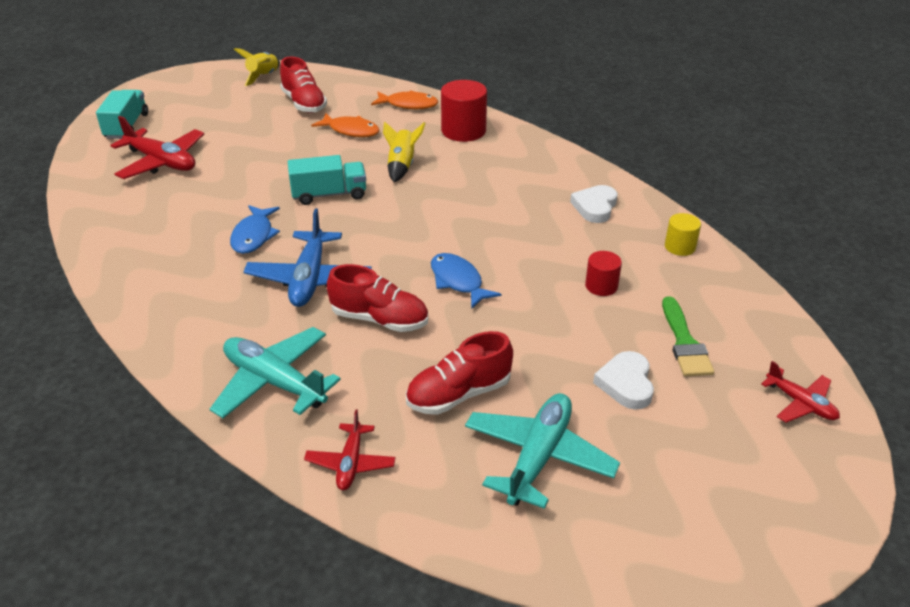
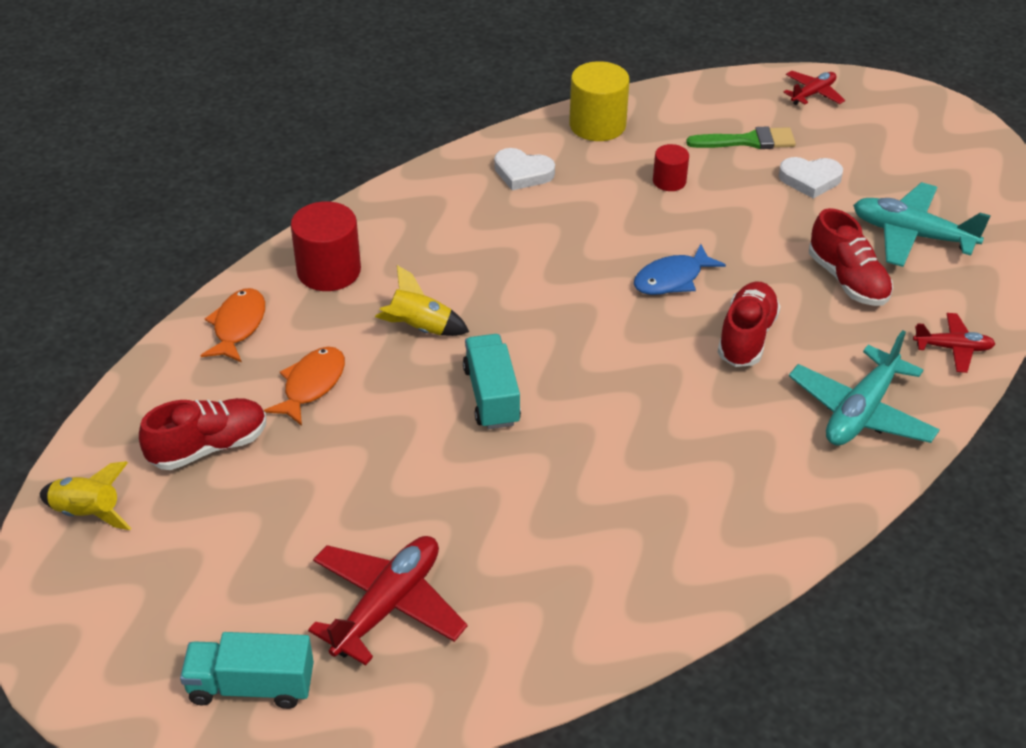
camera: 90 degrees left, 5 degrees up
blue fish [230,205,280,254] -> none
blue plane [244,208,372,307] -> none
yellow cylinder [665,213,701,256] -> yellow cylinder [569,61,630,141], size x1.76

